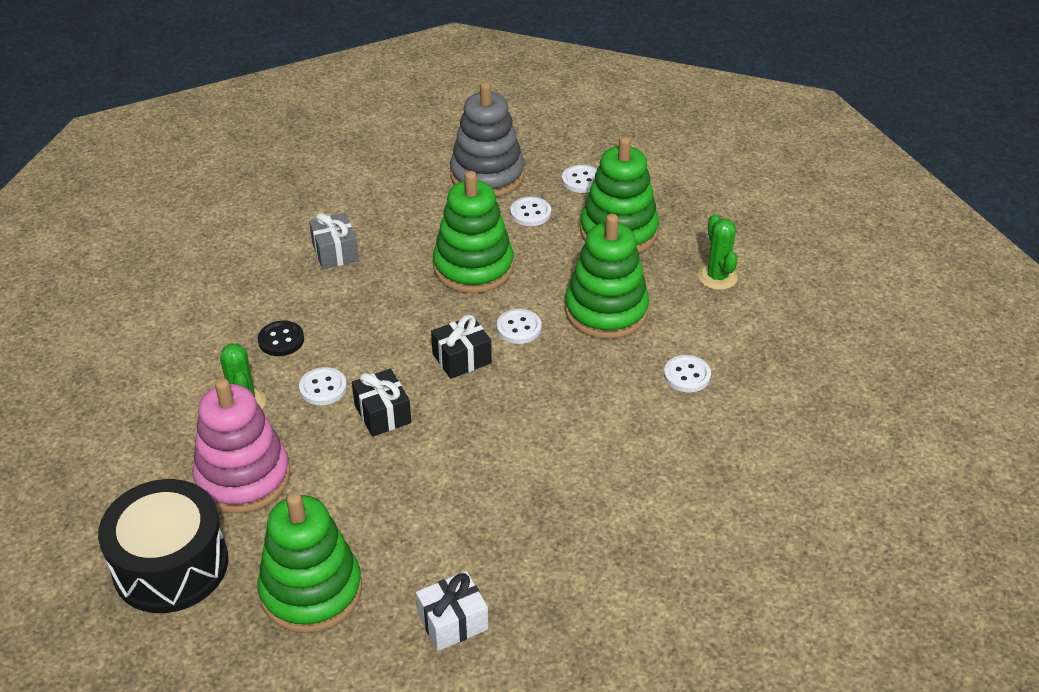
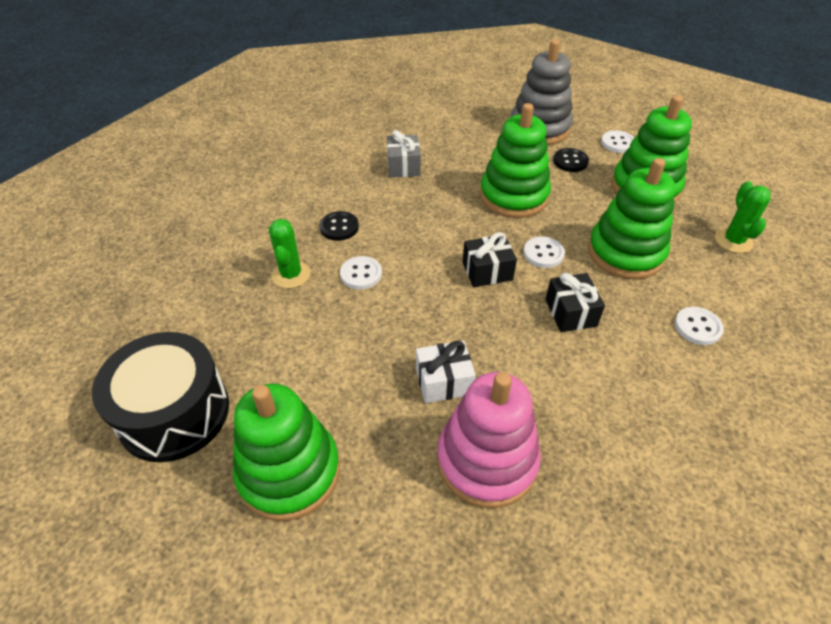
camera: 15 degrees right, 5 degrees up
pink stacking toy [192,378,291,514] -> pink stacking toy moved to [437,372,541,508]
black gift [352,369,411,437] -> black gift moved to [545,273,605,332]
white gift [416,571,488,651] -> white gift moved to [416,341,476,403]
white button [510,197,551,226] -> black button [553,148,589,172]

